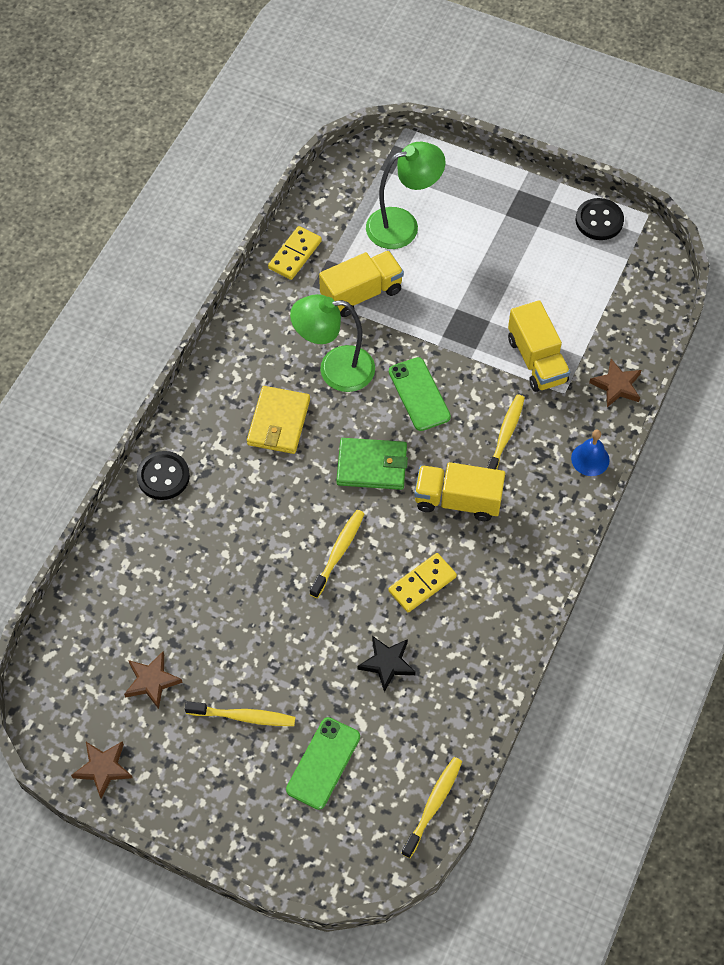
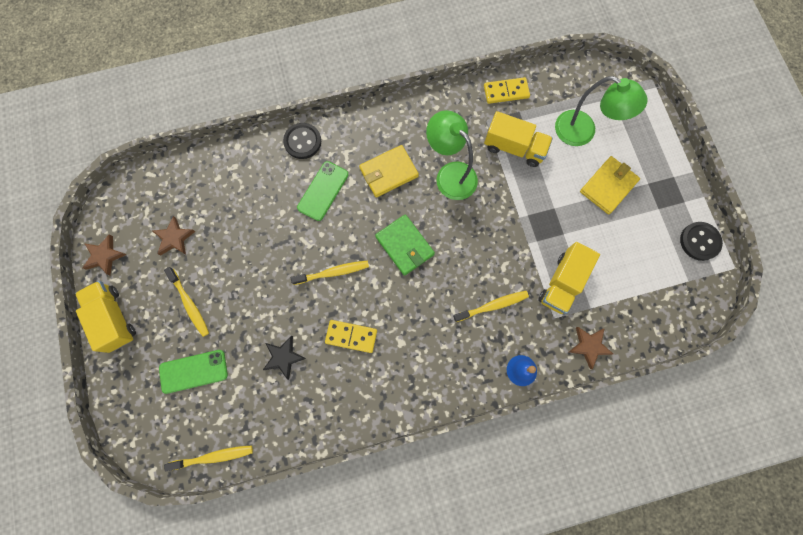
camera: 50 degrees right, 15 degrees up
green phone [389,357,451,431] -> green phone moved to [297,161,349,221]
yellow truck [414,462,505,521] -> yellow truck moved to [75,281,136,353]
none -> yellow wallet [580,156,640,214]

